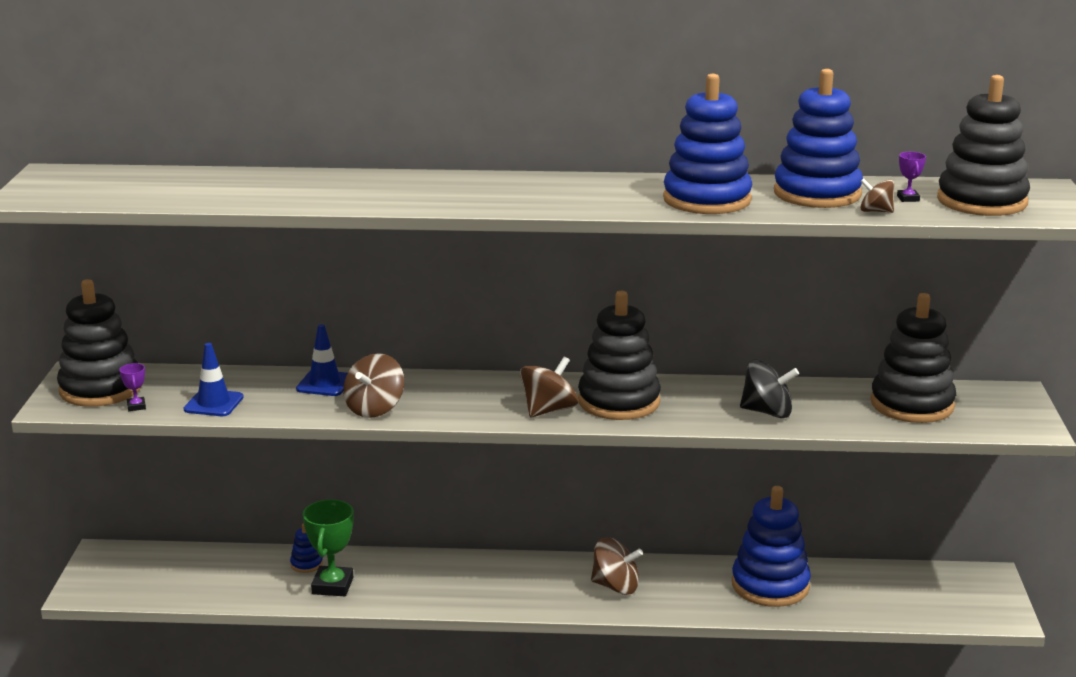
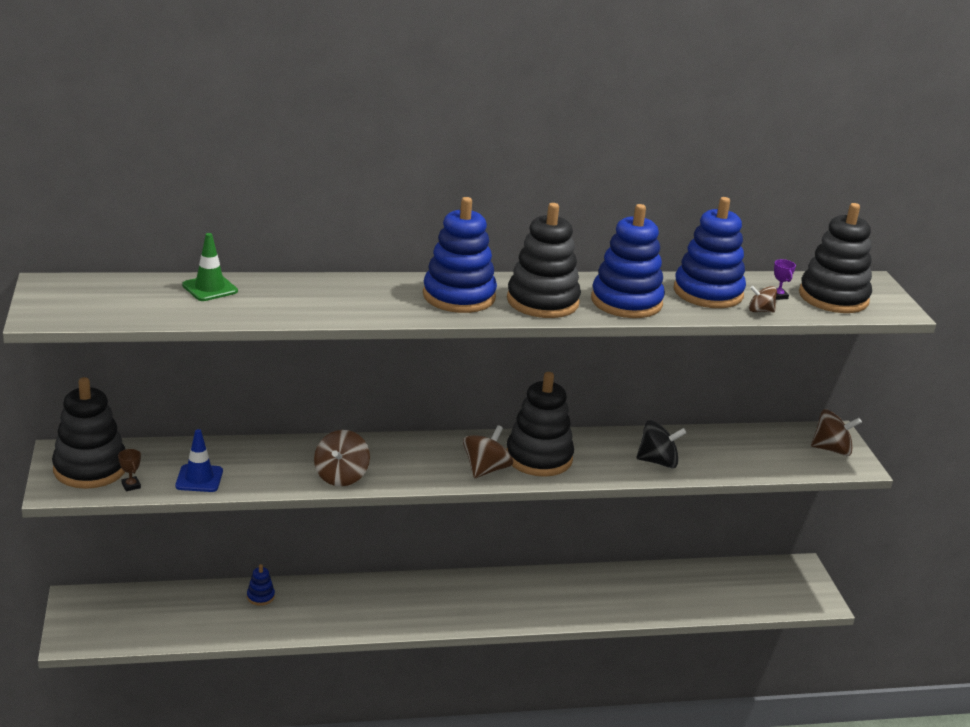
camera: 15 degrees left, 5 degrees up
purple trophy [119,363,146,411] -> brown trophy [118,449,141,491]
blue traffic cone [296,324,347,396] -> none
green trophy [303,499,354,596] -> none
brown spinning top [591,537,643,595] -> brown spinning top moved to [811,409,862,456]
blue stacking toy [732,486,811,607] -> blue stacking toy moved to [423,197,497,313]
black stacking toy [871,293,956,423] -> black stacking toy moved to [507,203,581,318]
none -> green traffic cone [182,233,238,301]

